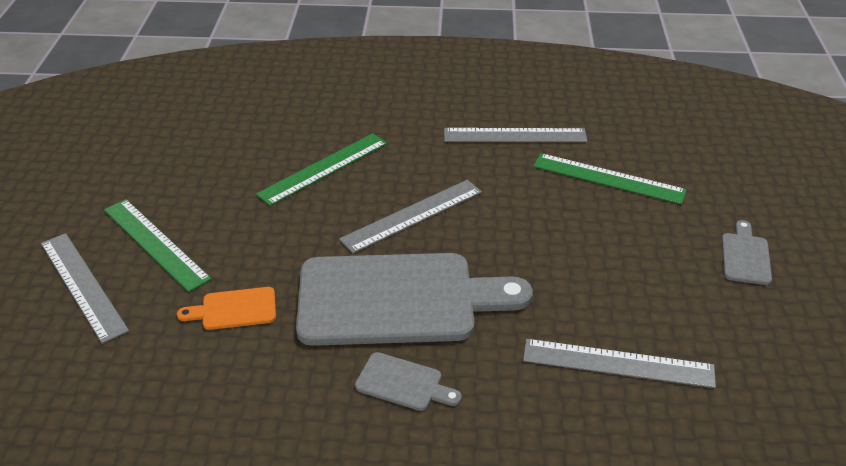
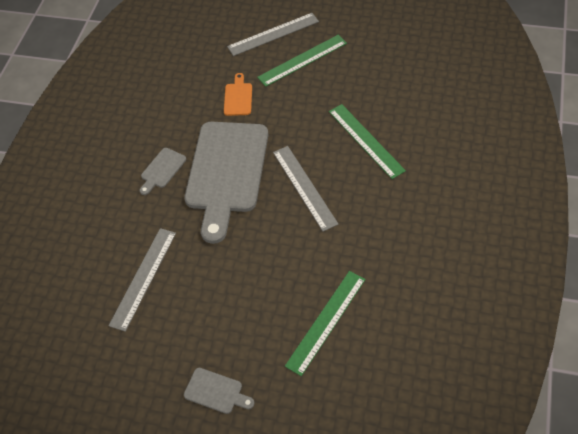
camera: 105 degrees right, 15 degrees up
grey ruler [444,128,588,142] -> none

